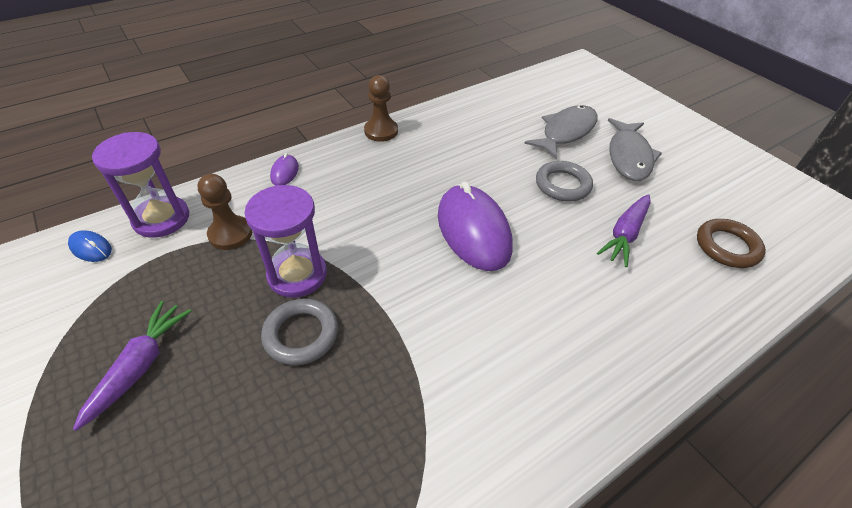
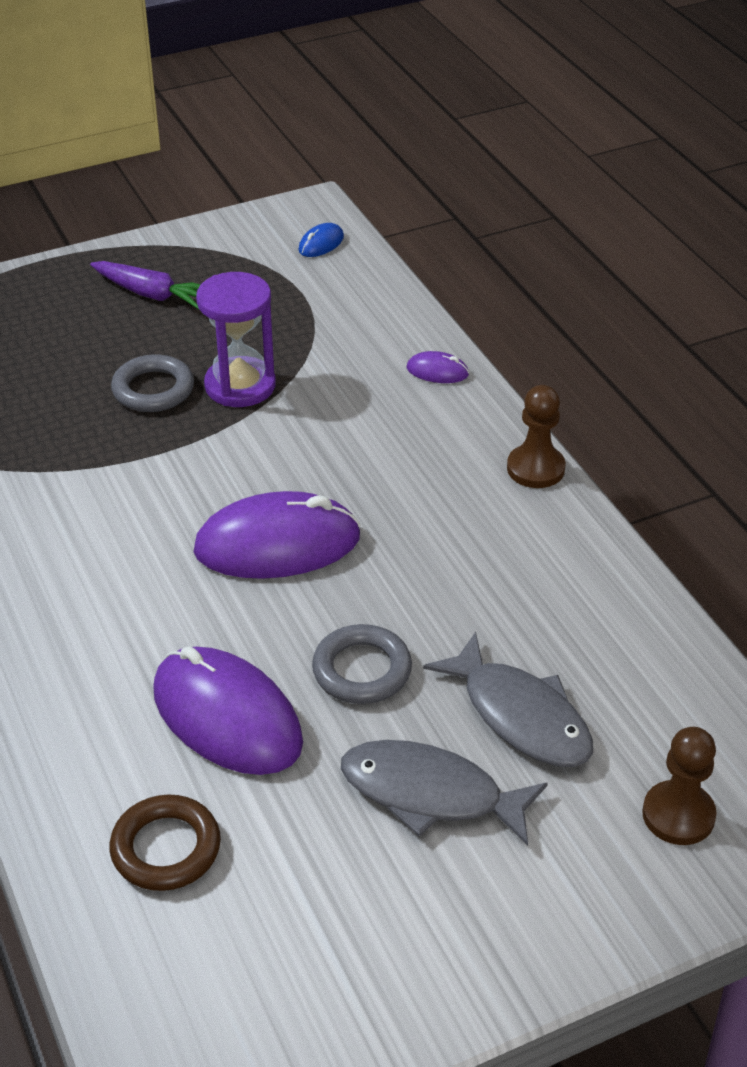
camera: 100 degrees right, 5 degrees down
purple hourglass [92,132,189,238] -> none
brown pawn [198,174,252,250] -> brown pawn moved to [642,727,717,845]
purple carrot [597,194,651,267] -> purple mouse [153,646,303,775]

